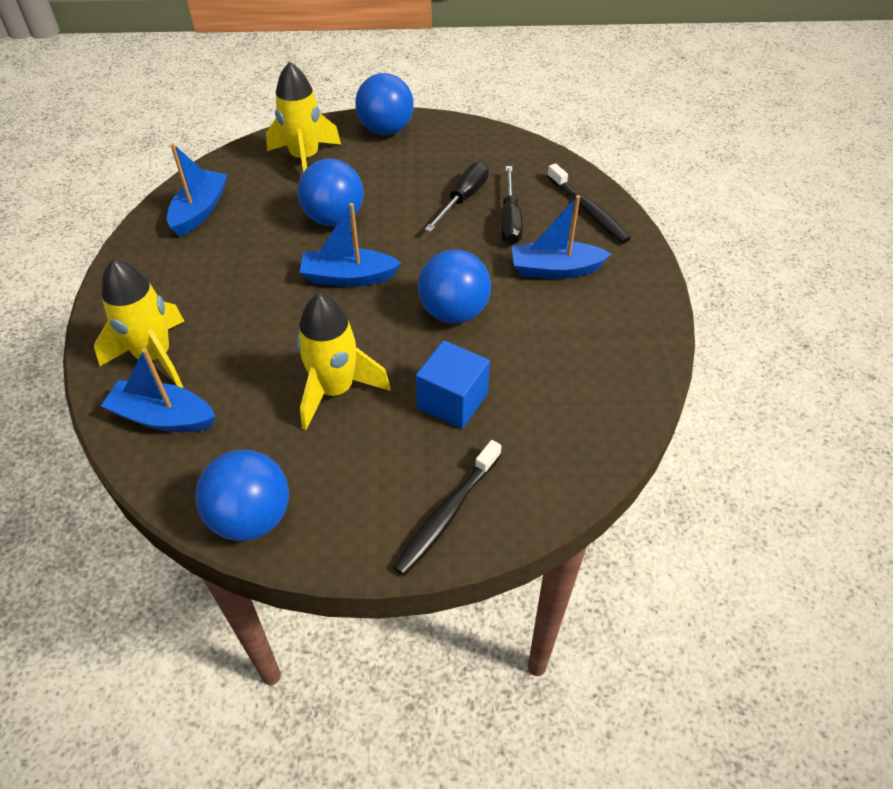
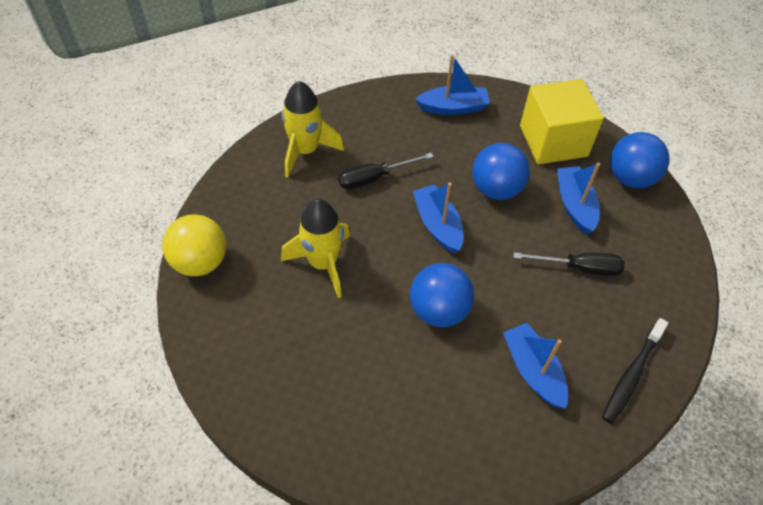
camera: 65 degrees right, 5 degrees up
blue boat [101,348,216,432] -> blue boat moved to [557,163,600,234]
blue ball [195,450,289,541] -> yellow ball [162,214,226,276]
yellow rocket [266,62,341,173] -> yellow cube [520,79,604,164]
black toothbrush [393,440,501,576] -> none
blue cube [416,340,490,429] -> none
black screwdriver [500,166,523,244] -> black screwdriver moved to [338,153,434,189]

